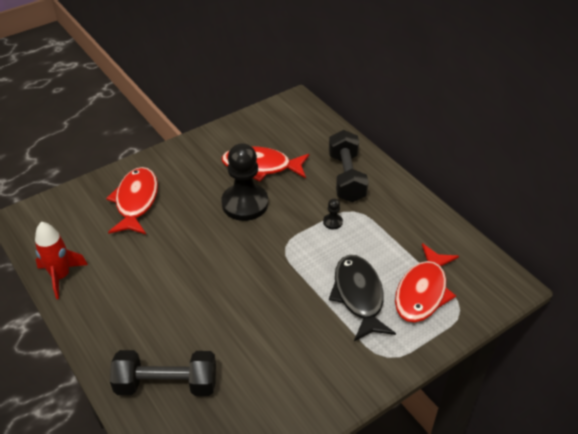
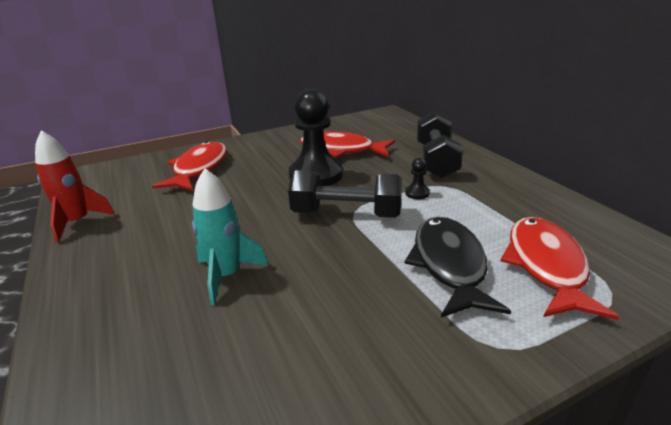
camera: 10 degrees right, 15 degrees down
black dumbbell [110,350,216,396] -> black dumbbell moved to [288,170,402,218]
red fish [395,243,459,322] -> red fish turned 150 degrees clockwise [500,217,619,320]
none -> turquoise rocket [192,168,268,305]

